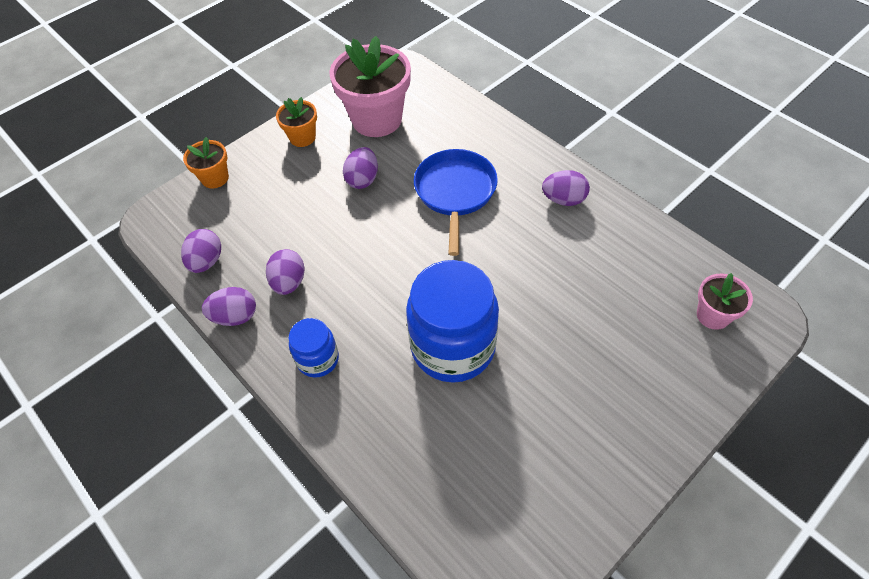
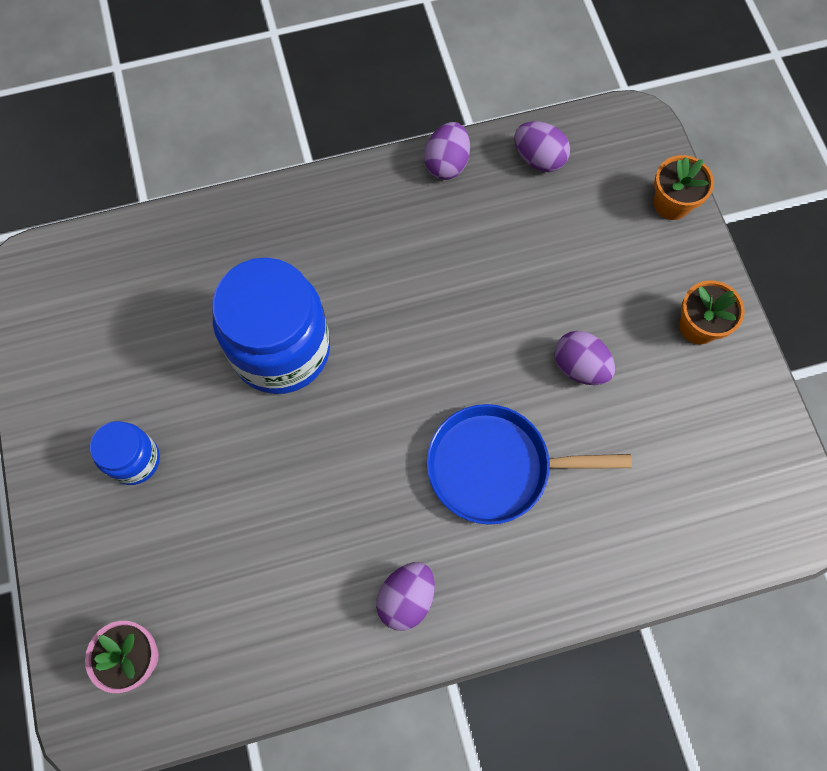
camera: 115 degrees right, 15 degrees up
purple egg [266,249,305,295] -> none
blue jar [289,318,339,378] -> blue jar moved to [90,421,160,485]
pink flower pot [329,36,411,137] -> none
blue pan [414,149,498,256] -> blue pan turned 150 degrees clockwise [427,404,632,525]

